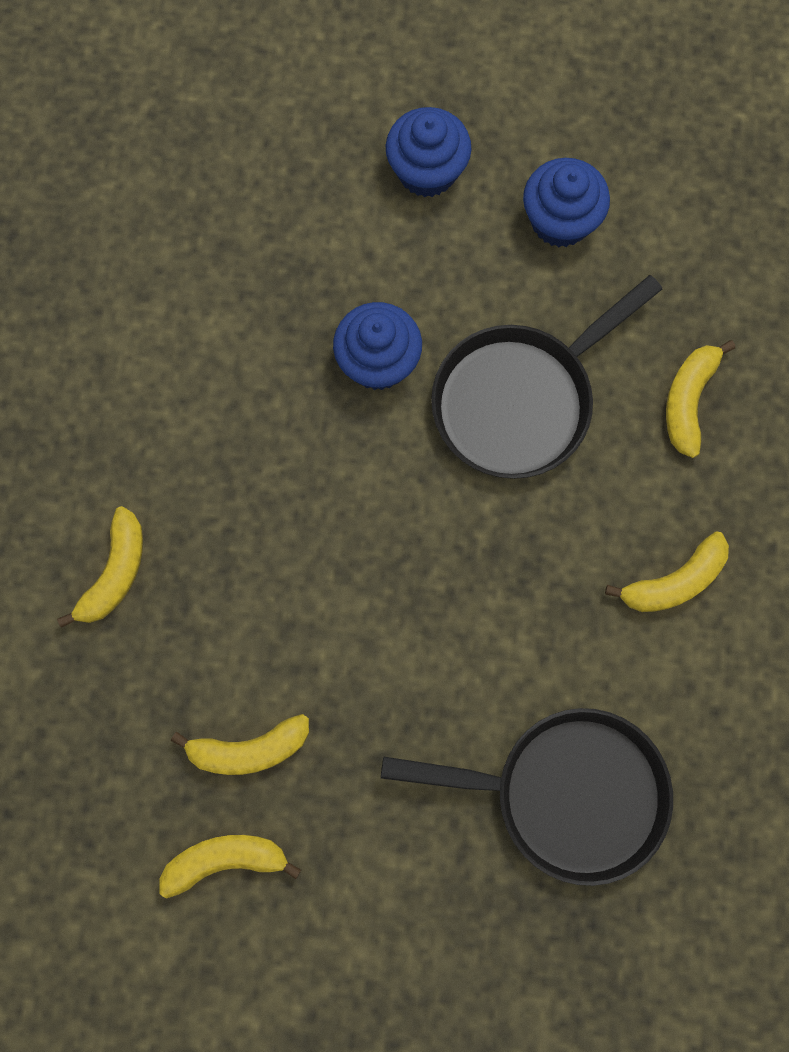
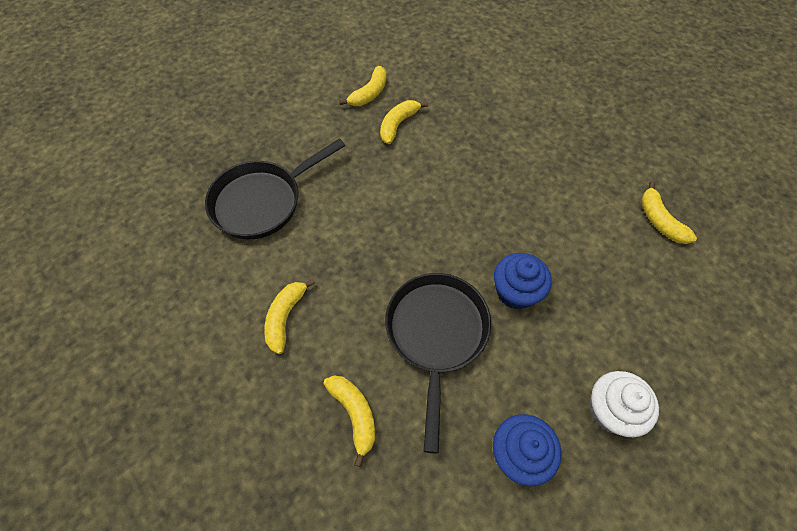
camera: 135 degrees right, 15 degrees down
yellow banana [57,506,143,628] -> yellow banana moved to [641,182,697,244]
blue cupcake [386,107,472,197] -> white cupcake [589,371,659,437]

